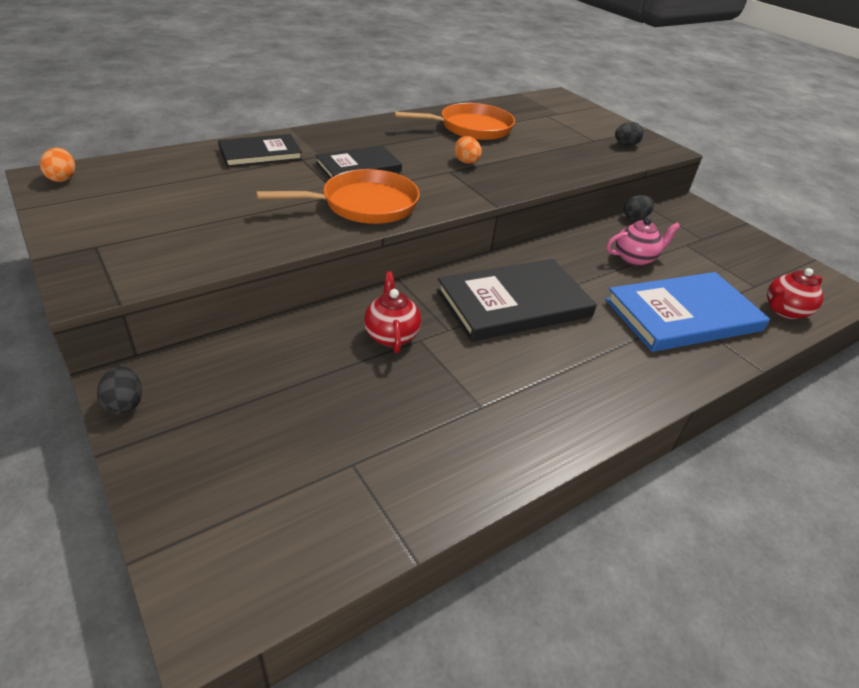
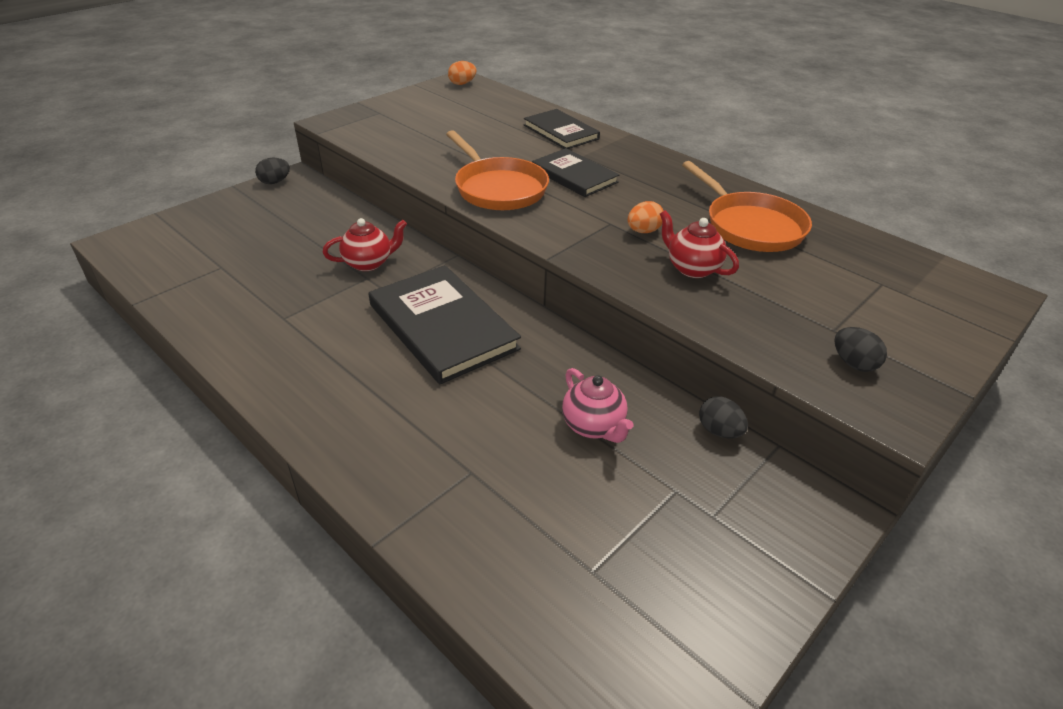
camera: 80 degrees right, 0 degrees up
blue book [605,272,770,352] -> none
red teapot [767,268,823,319] -> red teapot moved to [660,210,739,278]

